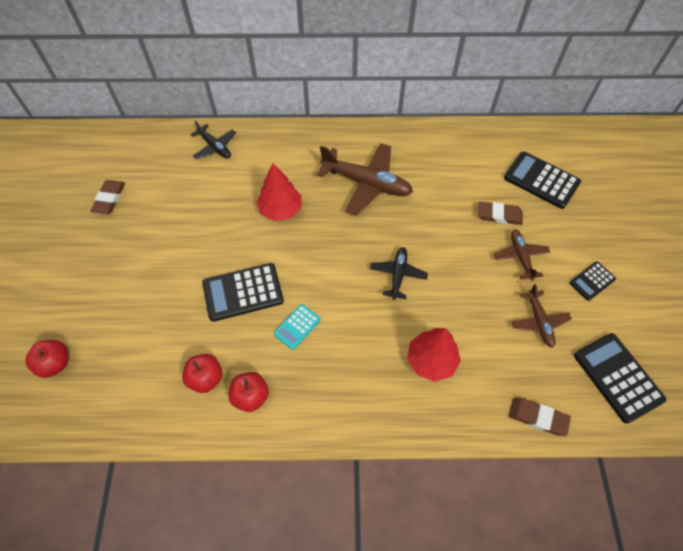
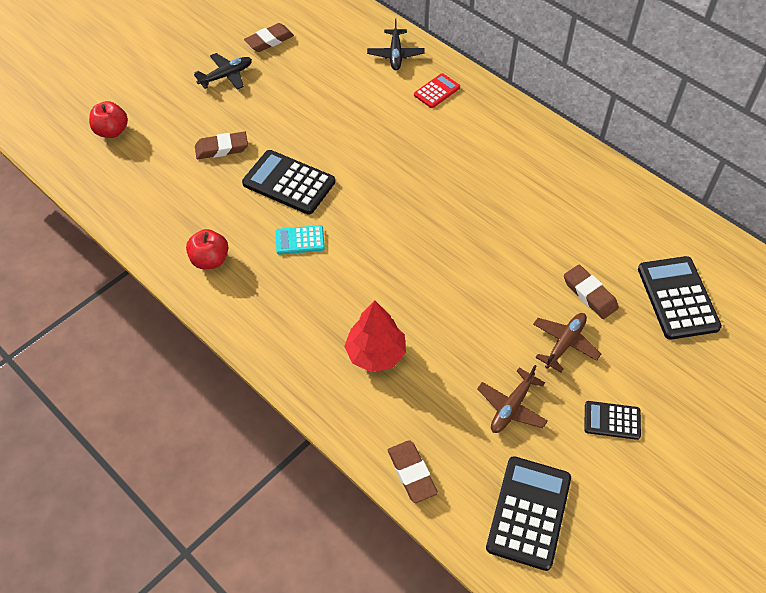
camera: 45 degrees right, 5 degrees down
red apple [182,354,222,393] -> none
red tree [257,163,302,221] -> none
brown plane [317,143,413,216] -> none
black plane [370,247,428,300] -> black plane moved to [194,53,252,90]
none -> brown eraser [195,131,248,159]
none -> red calculator [414,73,460,108]

